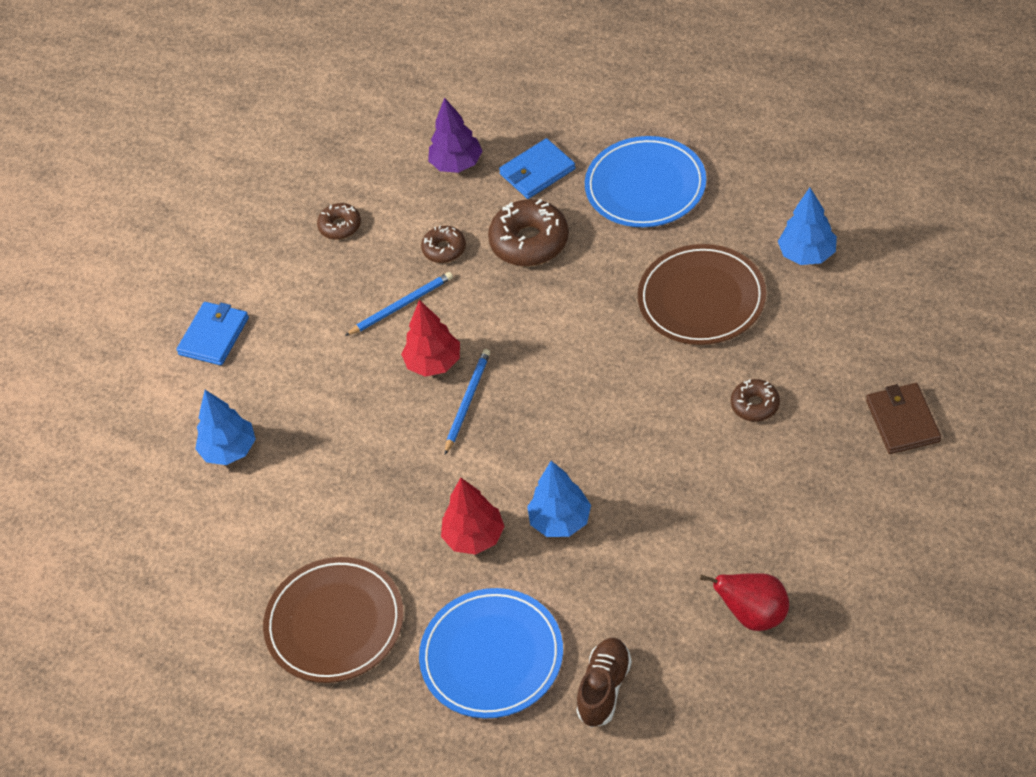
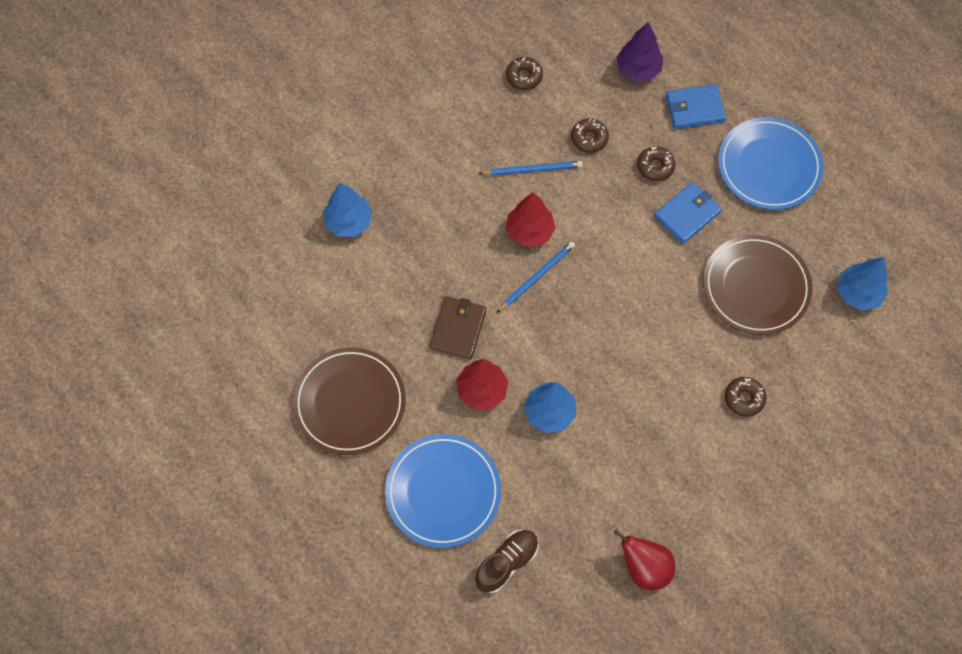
camera: 20 degrees right, 15 degrees up
blue wallet [176,302,249,365] -> blue wallet moved to [654,182,722,244]
brown donut [488,199,569,266] -> brown donut [637,146,676,181], size x0.56
brown wallet [866,383,941,454] -> brown wallet moved to [430,296,486,359]

